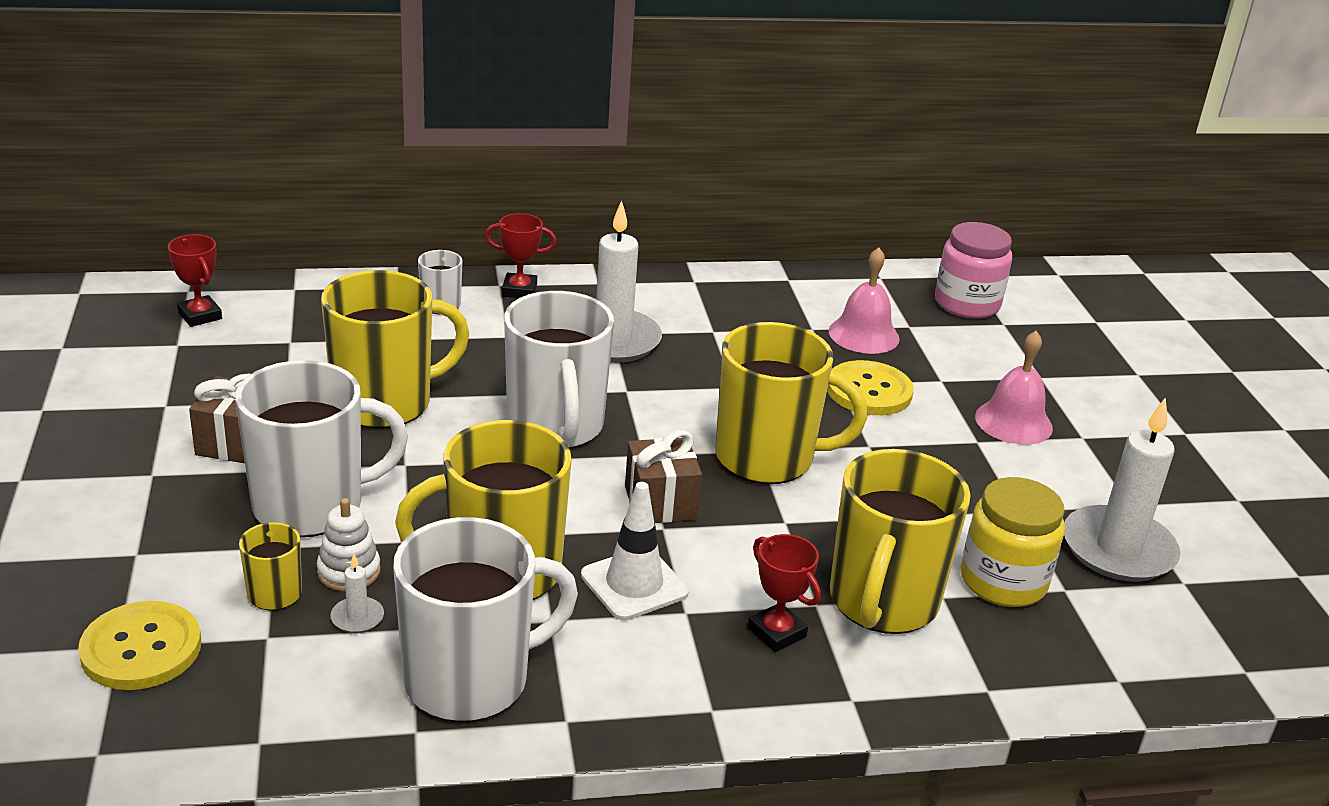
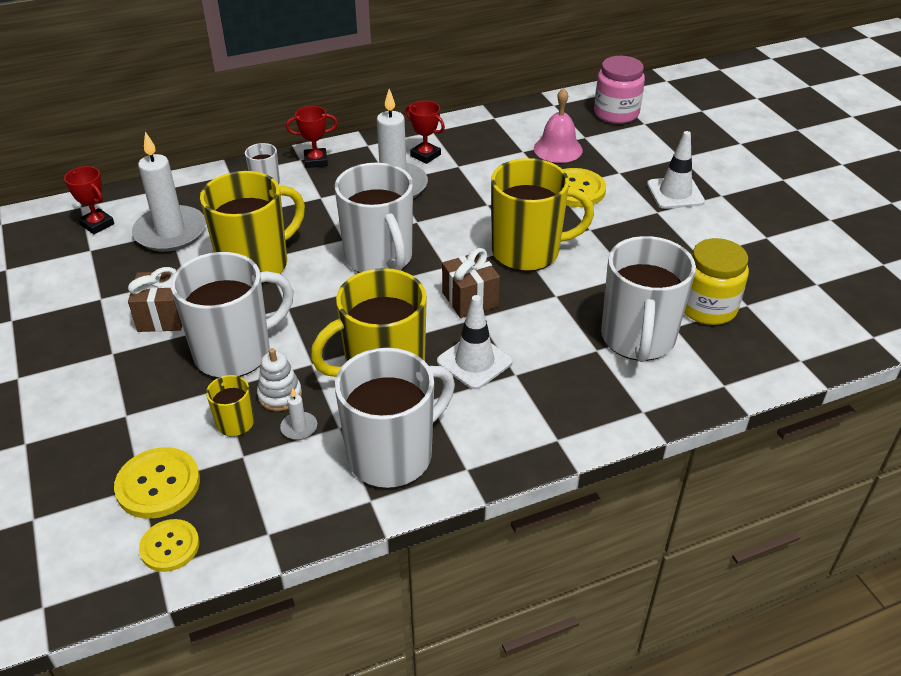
camera: 10 degrees left, 10 degrees up
red trophy [748,534,821,652] -> red trophy moved to [405,101,445,164]
yellow mug [830,449,971,634] -> white mug [601,236,696,362]
pink bell [975,331,1053,445] -> white traffic cone [647,131,705,209]
white candle [1064,397,1180,582] -> white candle moved to [132,132,206,252]
none -> yellow button [139,519,199,572]

